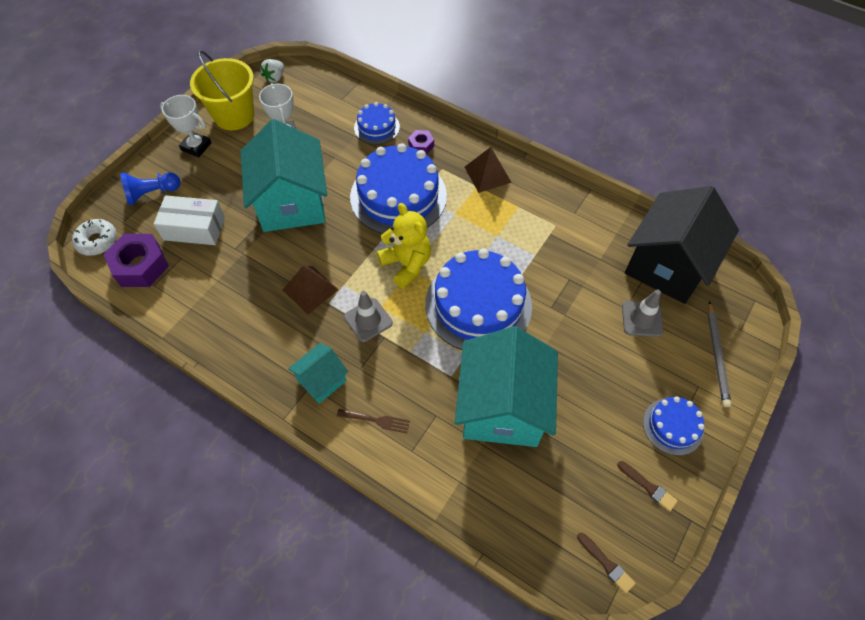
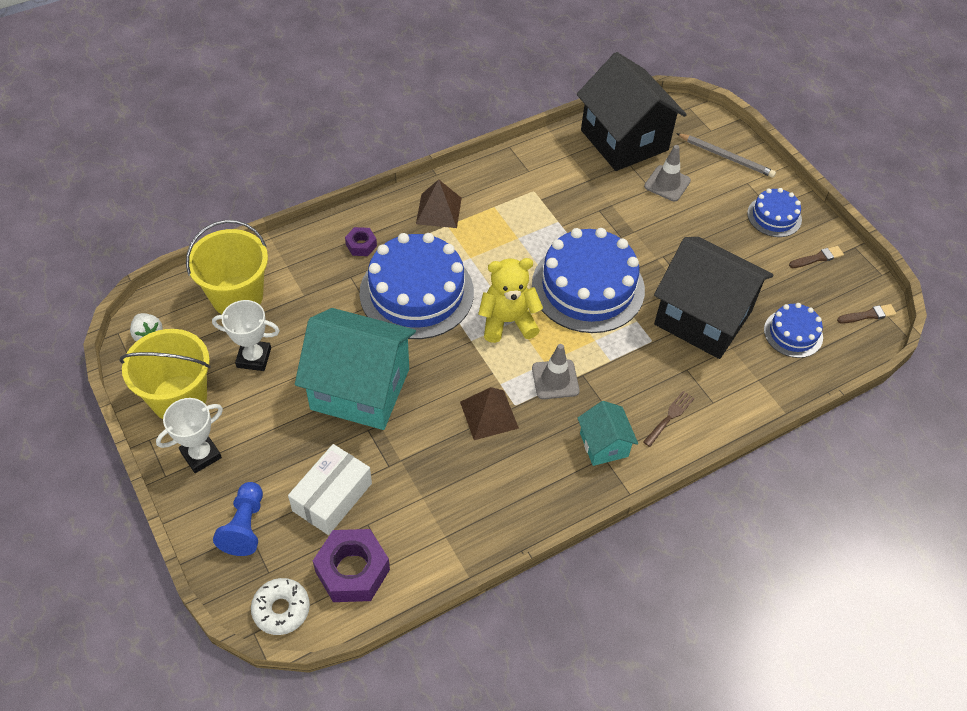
camera: 65 degrees left, 5 degrees down
blue cake [354,102,400,145] -> blue cake moved to [764,303,823,358]
turquoise house [455,326,558,447] -> black house [654,237,774,359]
none -> yellow bucket [186,220,268,314]

